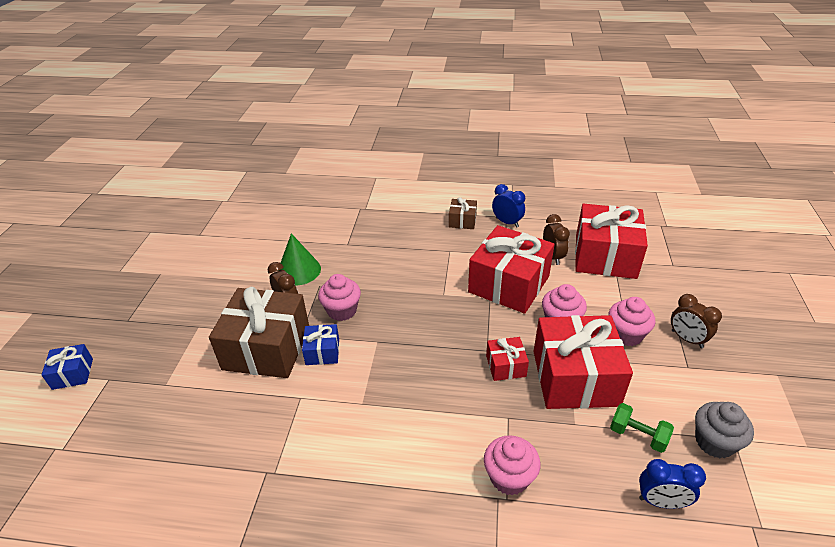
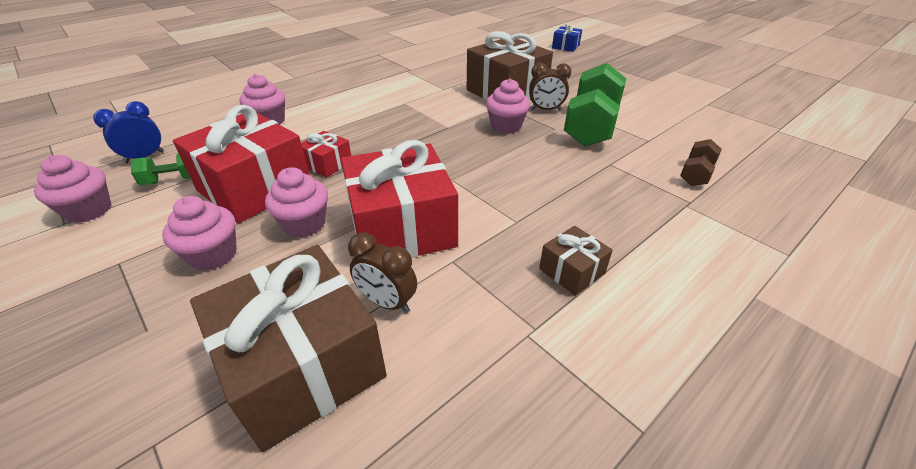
camera: 130 degrees right, 0 degrees up
green cone [278,233,321,286] -> green dumbbell [564,63,627,146]
blue gift [302,324,339,365] -> none
blue clock [492,184,525,228] -> none
red gift [575,204,648,279] -> brown gift [190,245,387,452]
brown clock [671,294,722,348] -> none
grey cupcake [695,402,754,458] -> pink cupcake [34,155,111,223]
none -> brown dumbbell [680,139,722,186]

